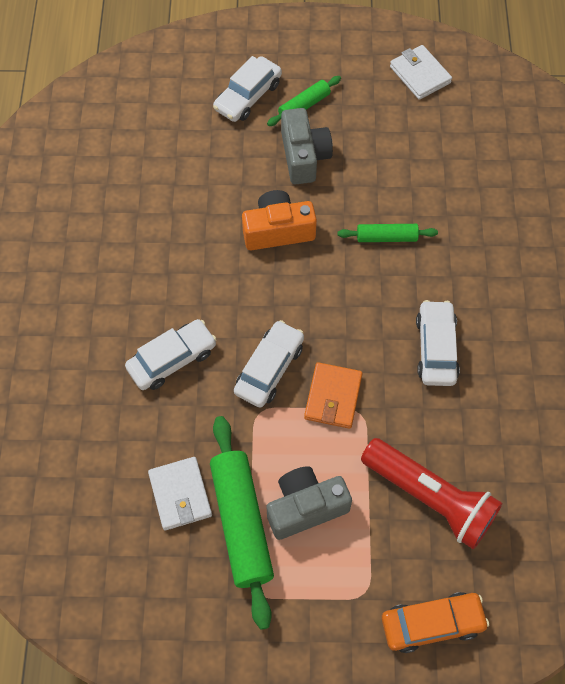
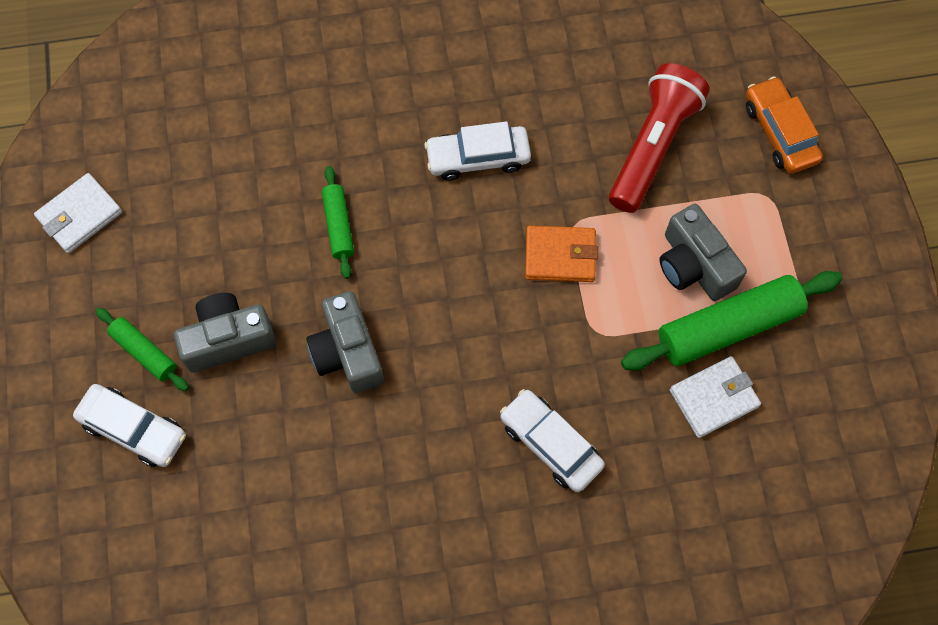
camera: 100 degrees left, 5 degrees up
white car [234,320,304,408] -> none
orange camera [242,190,317,250] -> grey camera [306,291,384,393]

